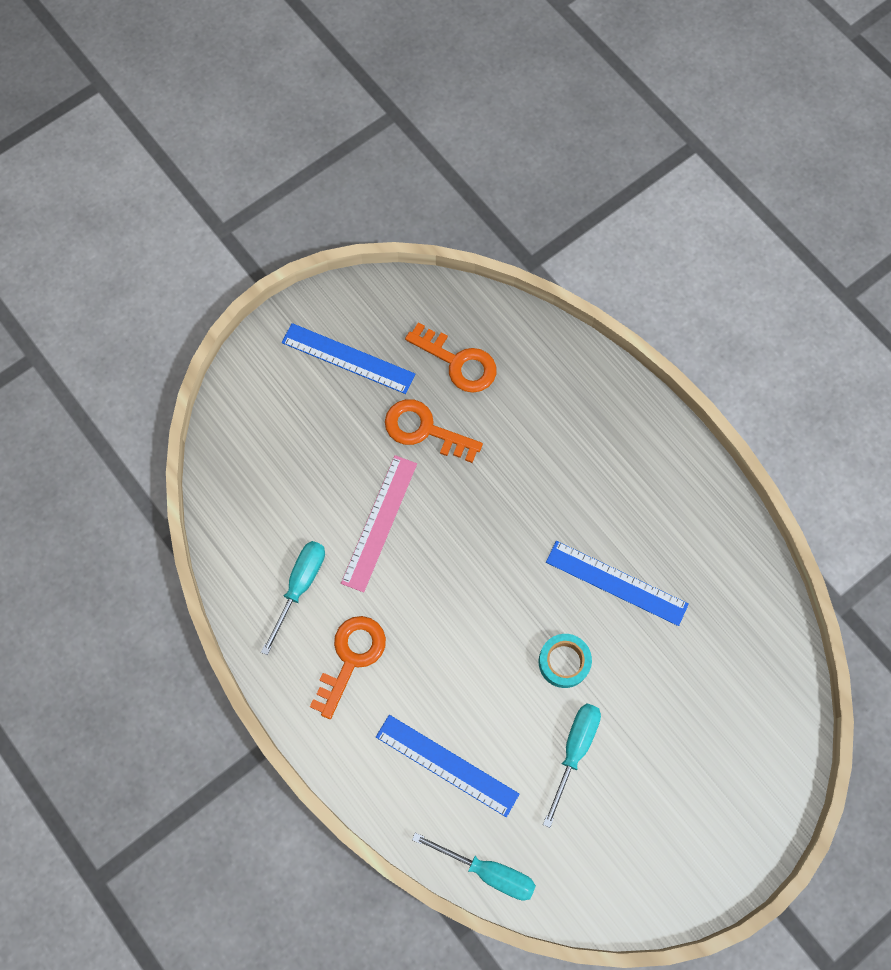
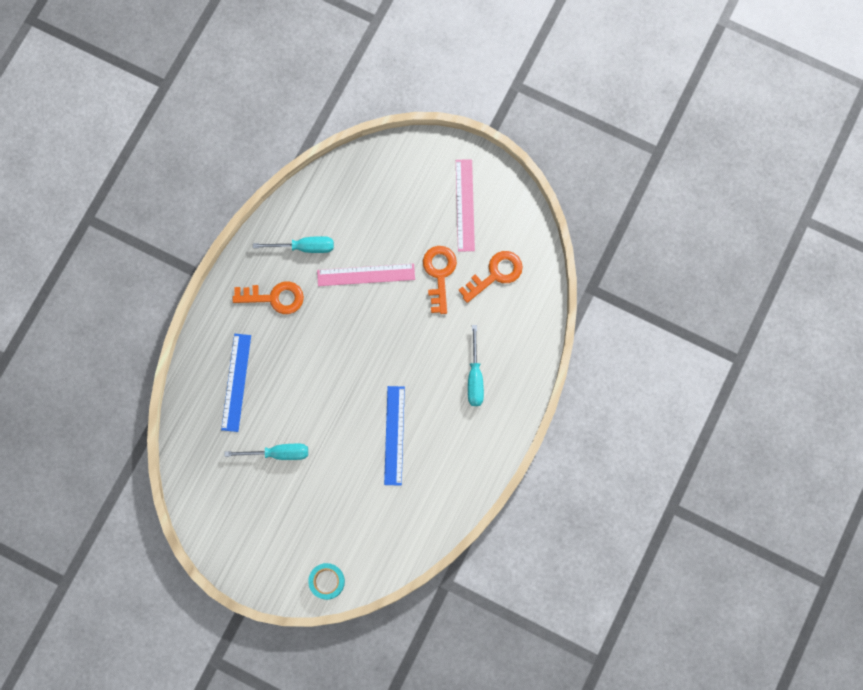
camera: 65 degrees right, 5 degrees up
blue ruler [282,323,415,394] -> pink ruler [456,159,475,252]
orange key [405,322,496,393] -> orange key turned 135 degrees counterclockwise [458,251,523,303]
turquoise screwdriver [412,832,536,901] -> turquoise screwdriver moved to [468,325,484,406]
turquoise tape [539,634,592,688] -> turquoise tape moved to [308,563,345,600]

